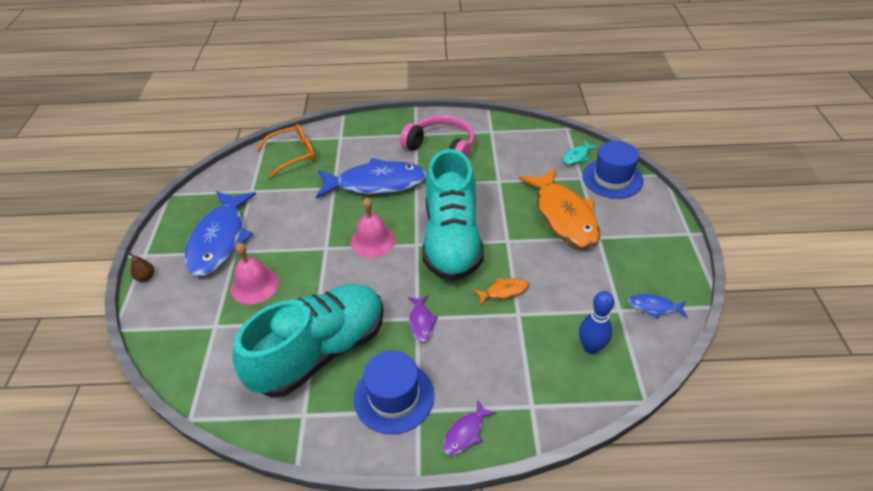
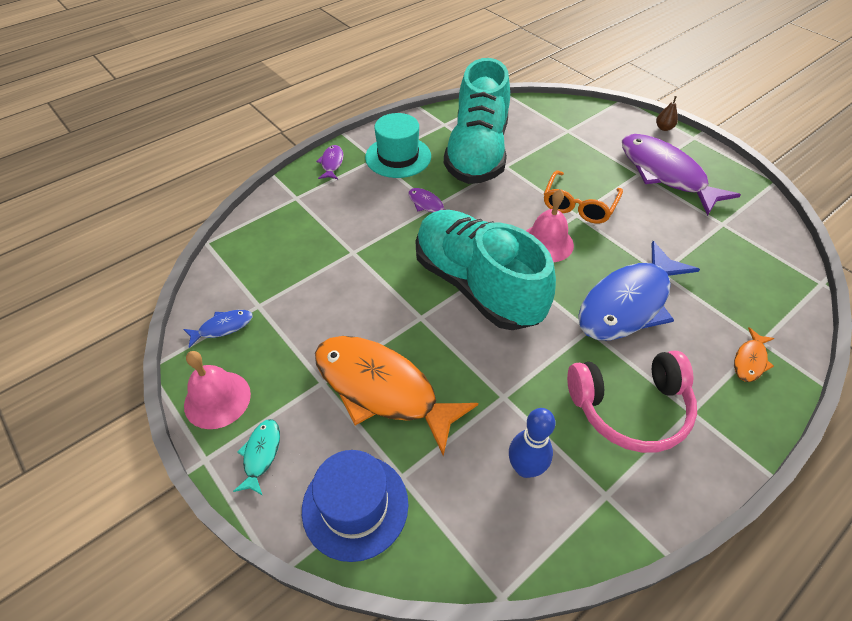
camera: 140 degrees right, 5 degrees up
blue fish [184,191,256,277] -> purple fish [622,134,741,216]
pink bell [231,242,279,304] -> pink bell moved to [184,351,251,429]
orange glasses [256,124,315,178] -> orange glasses moved to [544,170,623,224]
blue hat [354,351,435,434] -> turquoise hat [365,113,431,178]
orange fish [473,278,529,305] -> orange fish moved to [734,327,774,382]
turquoise fish [562,141,598,165] -> turquoise fish moved to [233,419,280,495]
blue bowling pin [579,291,614,354] -> blue bowling pin moved to [509,408,556,478]

